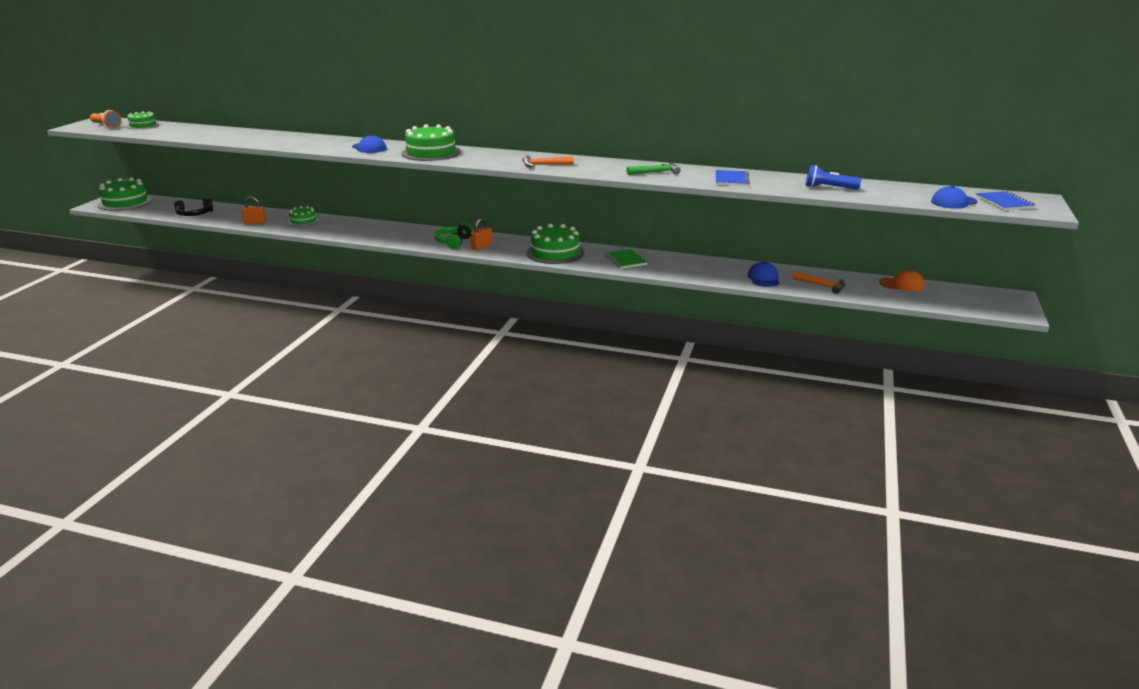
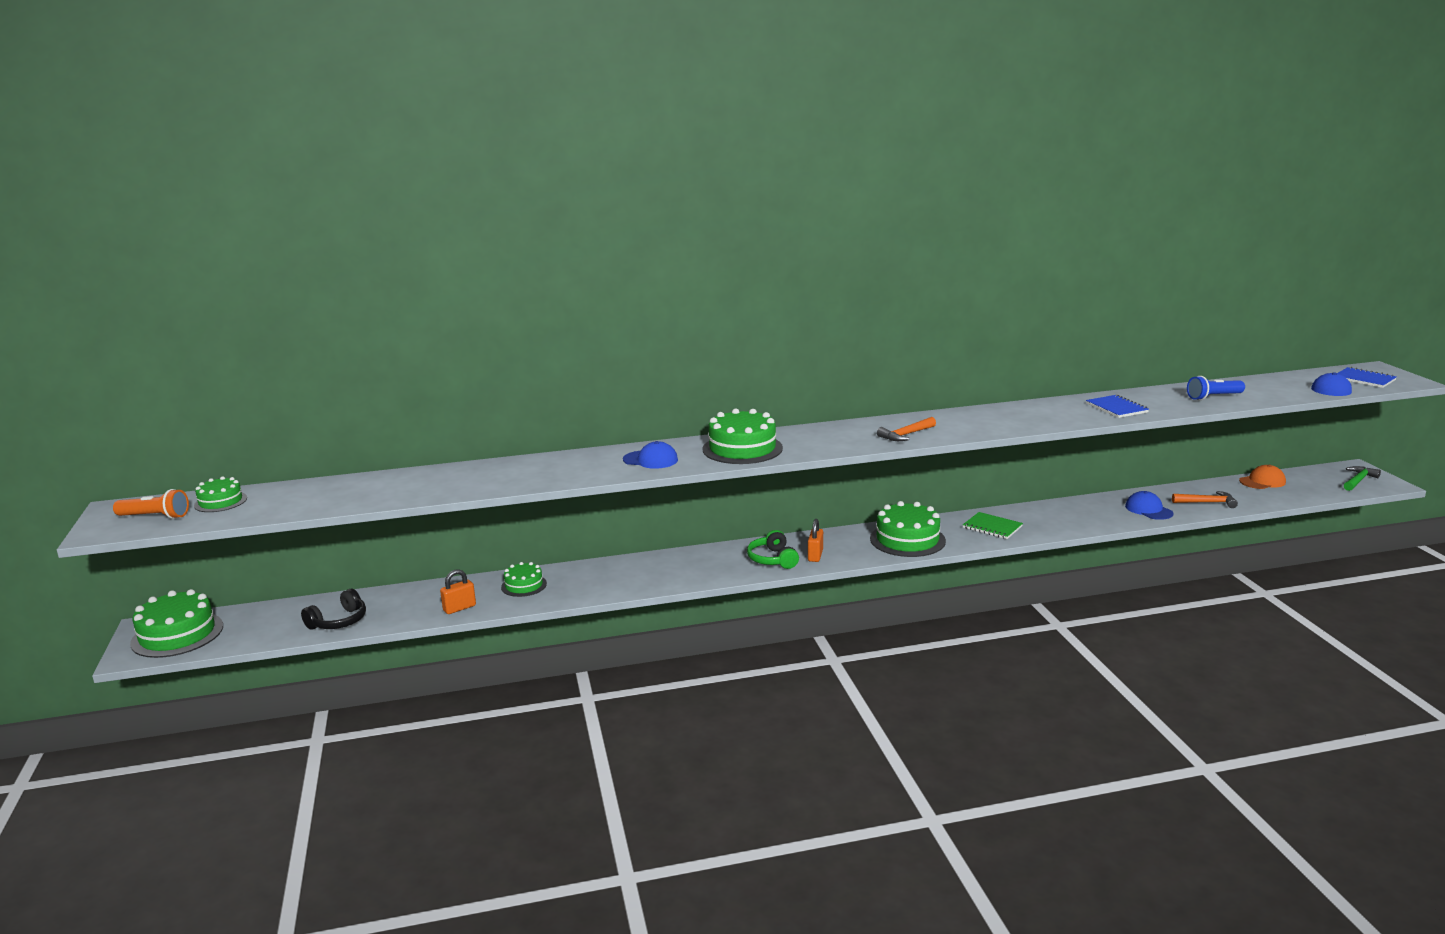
camera: 30 degrees left, 5 degrees down
green hammer [626,163,681,175] -> green hammer moved to [1344,466,1381,491]

